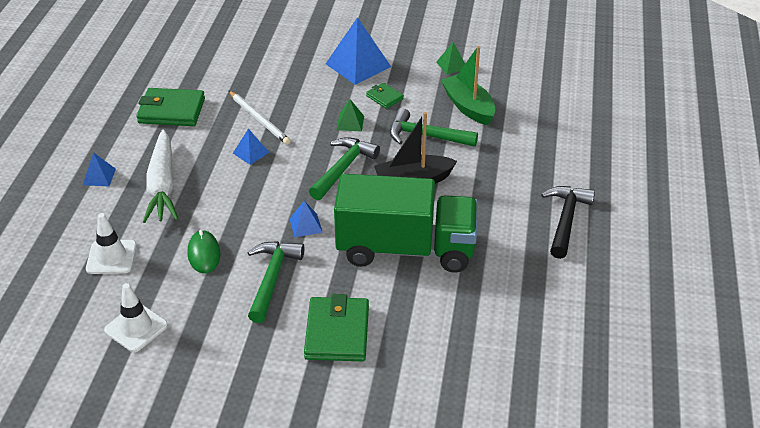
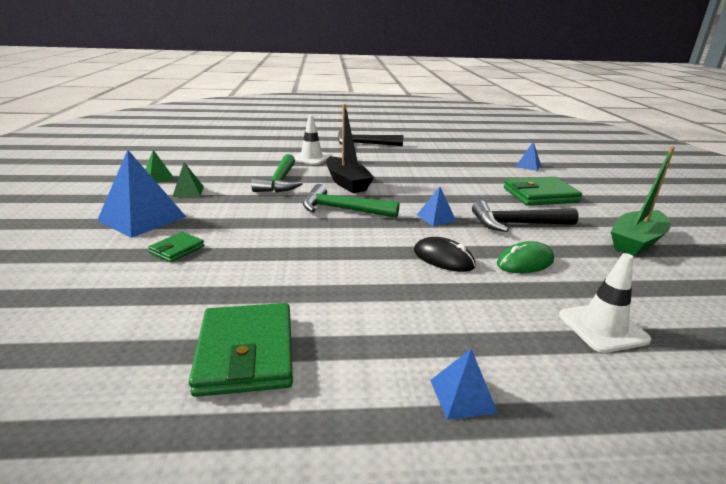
camera: 105 degrees left, 15 degrees down
white traffic cone [104,283,168,352] -> white traffic cone moved to [293,115,332,165]
white carrot [143,129,178,223] -> none
white pencil [229,91,291,145] -> none
blue pyramid [233,128,270,165] -> blue pyramid moved to [515,141,541,171]
green hammer [247,241,305,323] -> black hammer [472,200,579,232]
green truck [334,174,478,273] -> none
green pyramid [337,99,364,132] -> green pyramid moved to [172,162,204,197]
green wallet [366,83,404,109] -> green wallet moved to [148,232,204,262]
green boat [441,46,495,125] -> green boat moved to [611,146,675,256]
none -> black mouse [414,237,475,272]

